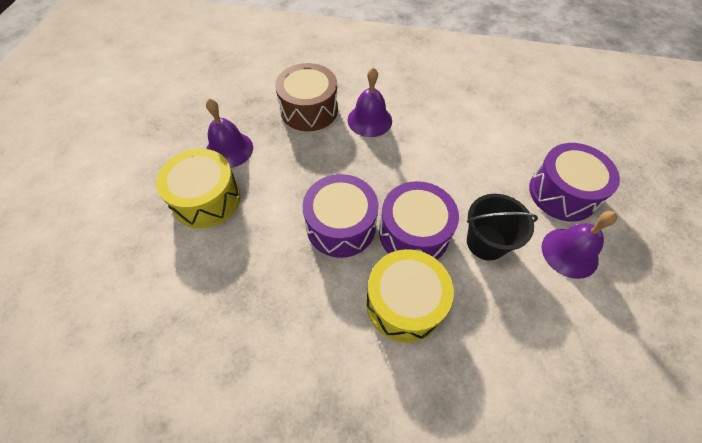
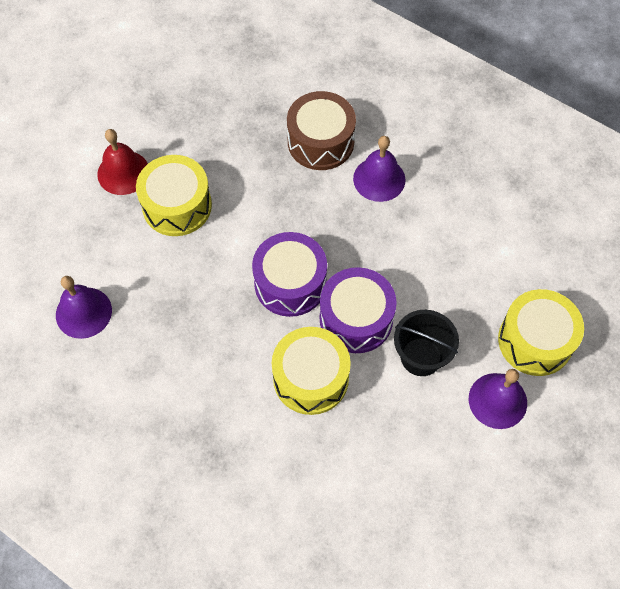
camera: 25 degrees right, 5 degrees up
purple bell [206,98,253,168] -> purple bell moved to [56,276,112,339]
purple drum [529,143,620,222] -> yellow drum [498,289,584,376]
none -> red bell [97,129,148,195]

